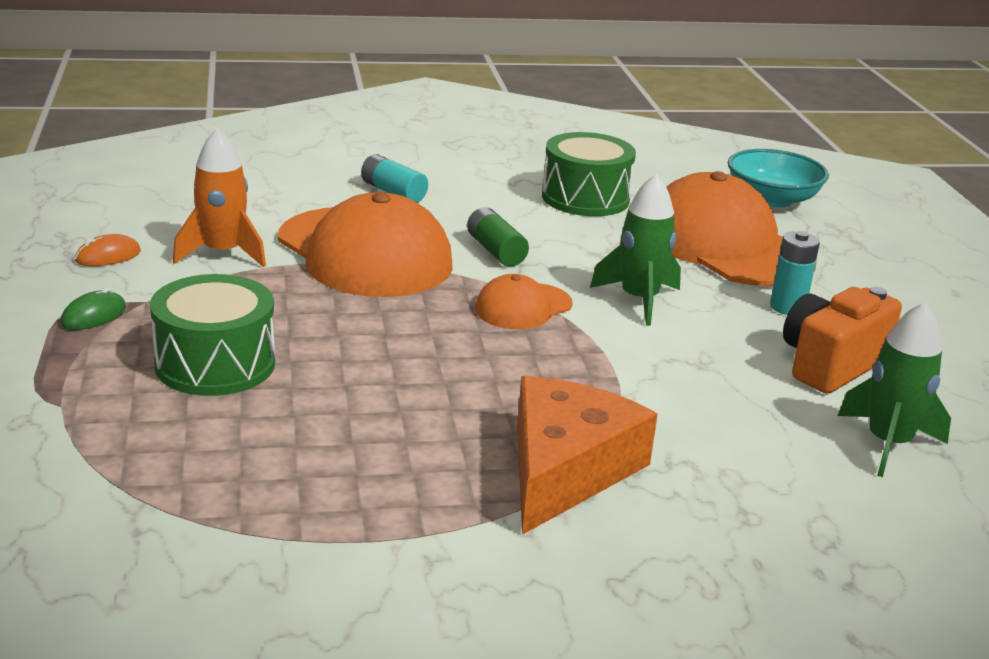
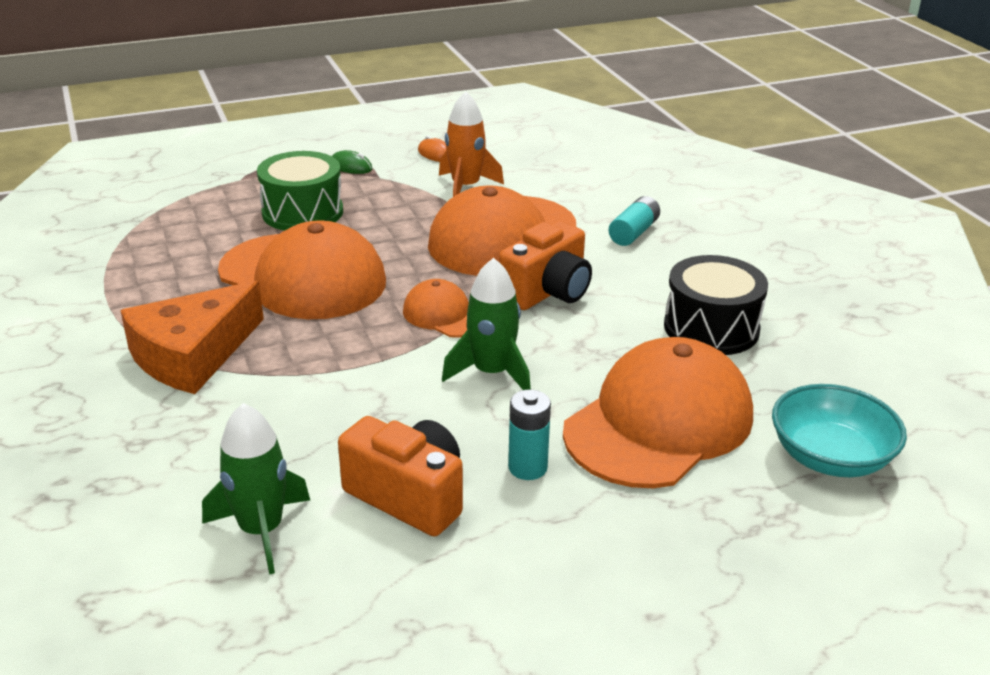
camera: 80 degrees right, 5 degrees up
green battery [467,207,529,267] -> orange camera [499,221,592,310]
orange cheese [517,376,658,535] -> orange cheese turned 120 degrees clockwise [120,281,264,394]
green drum [542,132,636,216] -> black drum [664,255,768,355]
none -> orange cap [218,220,386,319]

